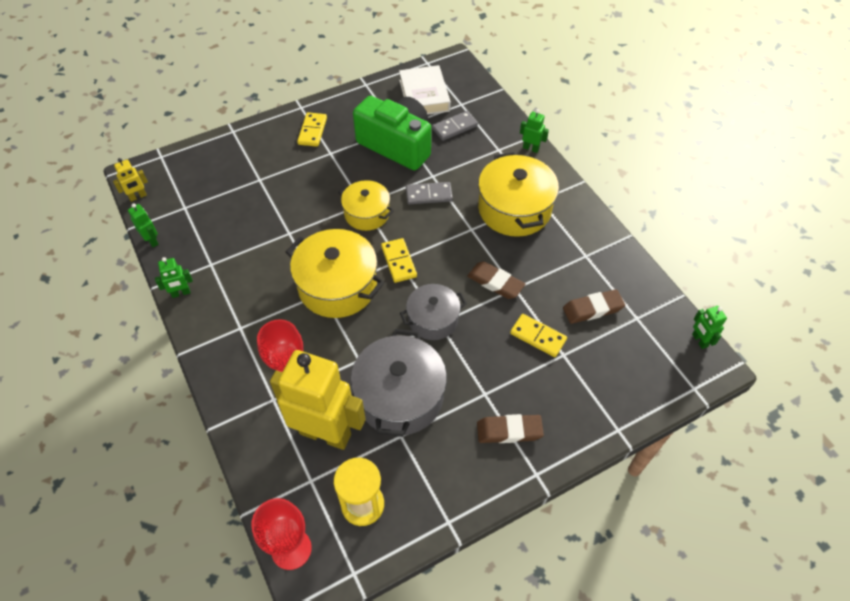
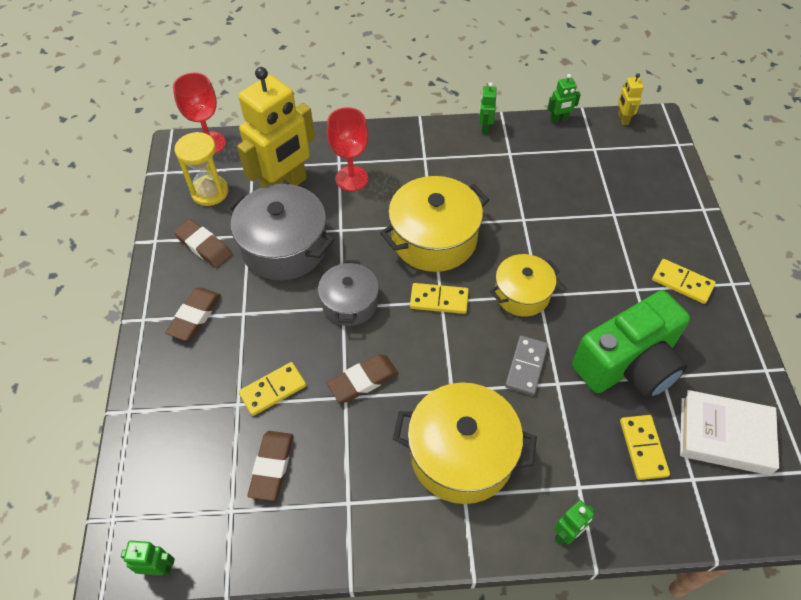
camera: 115 degrees right, 0 degrees up
grey domino [432,111,478,141] -> yellow domino [620,415,670,480]
none -> brown eraser [174,219,233,268]

